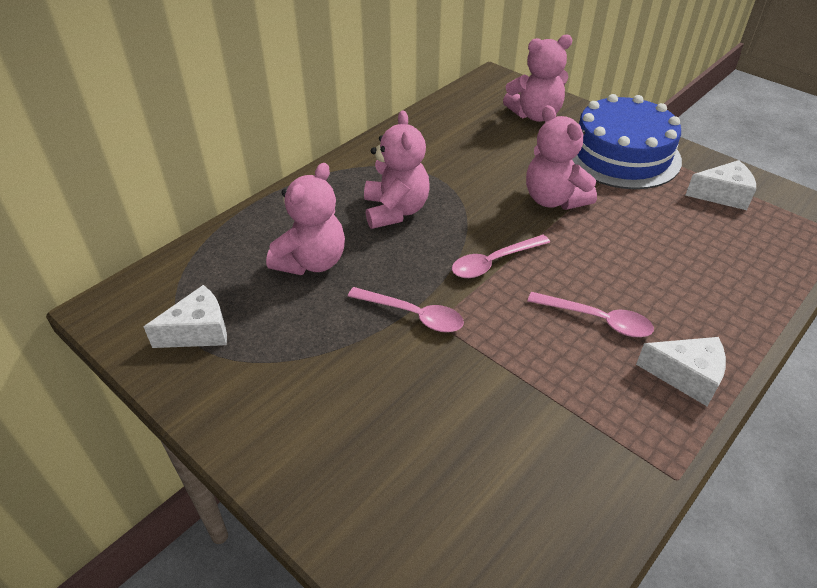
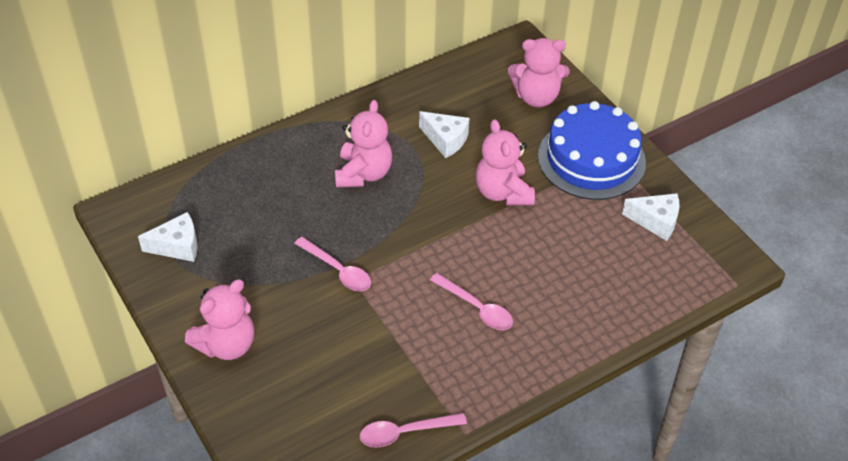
camera: 15 degrees right, 5 degrees up
pink teddy bear [266,163,345,275] -> pink teddy bear moved to [185,279,254,360]
pink spoon [452,235,550,278] -> pink spoon moved to [360,413,467,448]
white cheese [636,337,726,406] -> white cheese moved to [419,111,469,158]

